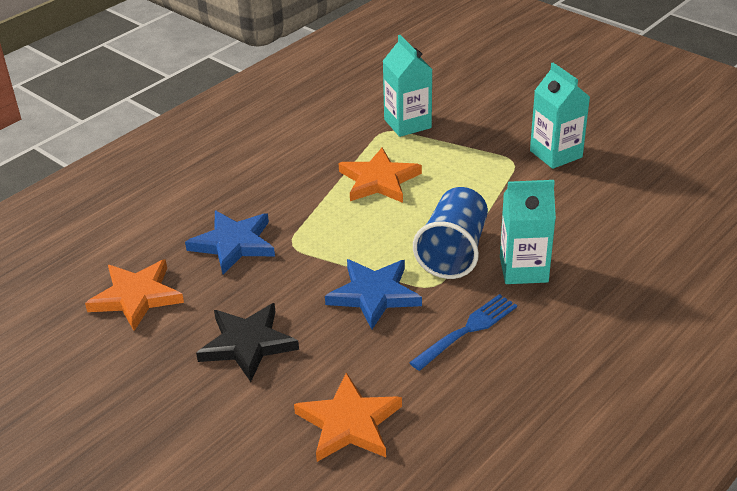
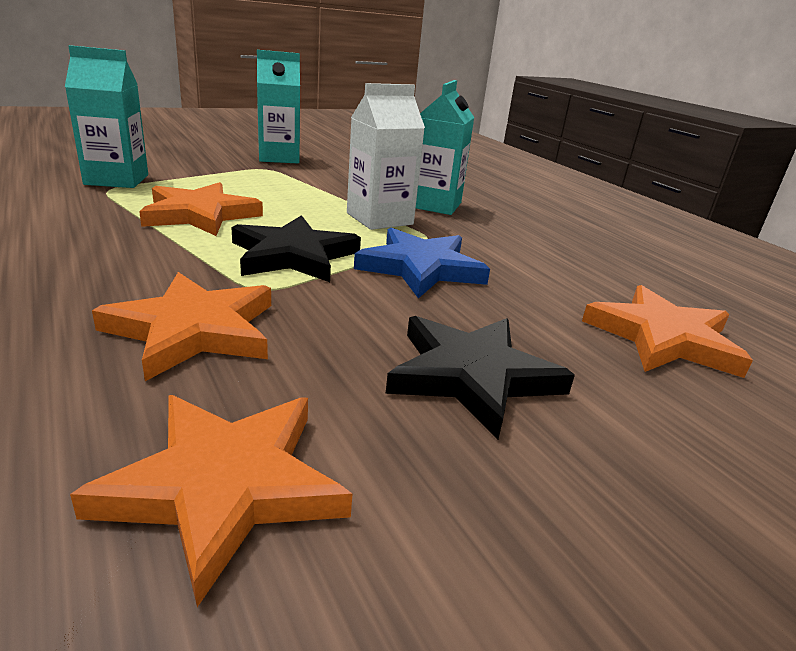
camera: 75 degrees left, 10 degrees down
blue star [185,211,275,274] -> orange star [92,272,271,381]
blue fork [409,294,517,371] -> none
blue cup [413,187,488,279] -> white carton [347,83,425,230]
none -> black star [231,215,361,282]

